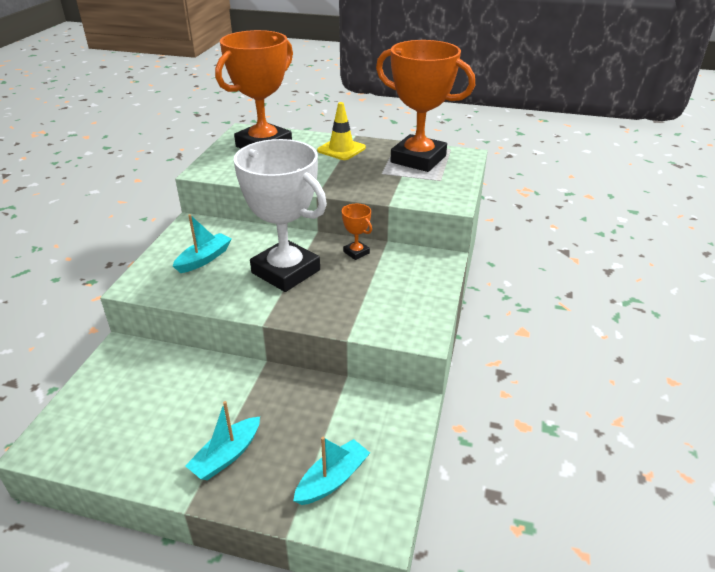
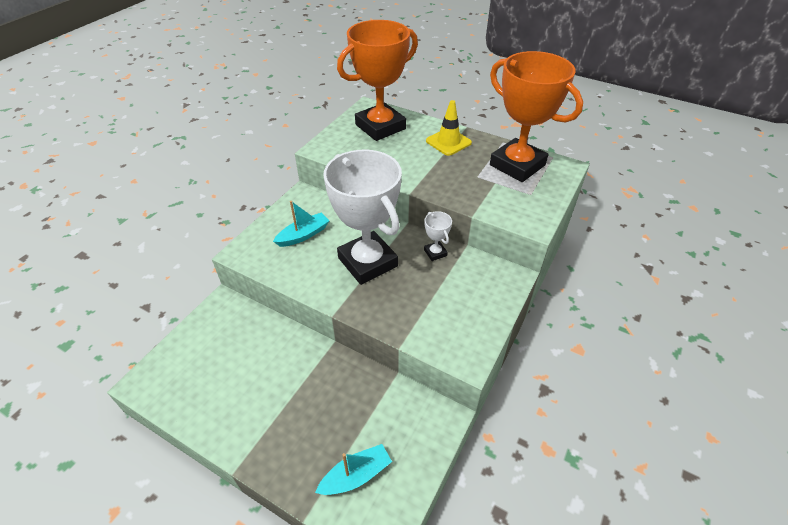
camera: 15 degrees right, 10 degrees up
turquoise boat [185,401,260,480] -> none
orange trophy [341,204,372,260] -> white trophy [424,211,452,261]

